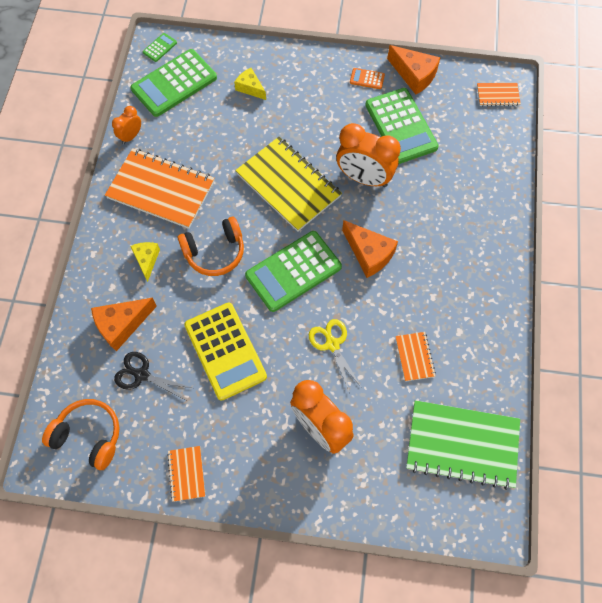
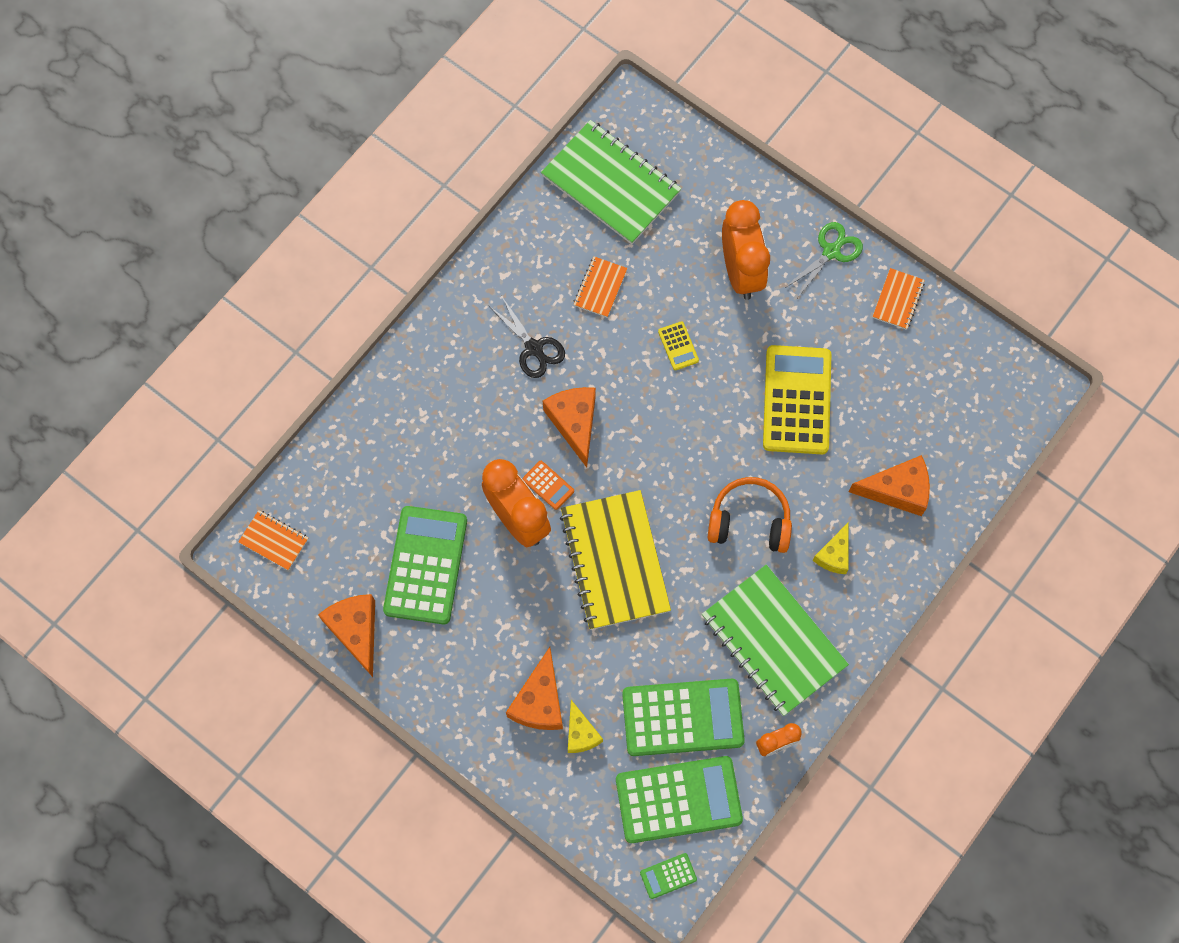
camera: 150 degrees left, 5 degrees up
orange headphones [42,399,120,470] -> none
orange notebook [105,148,215,229] -> green notebook [702,565,849,716]
black scissors [114,352,192,400] -> black scissors moved to [489,297,565,378]
green calculator [245,231,342,312] -> green calculator moved to [622,679,745,756]
yellow scissors [309,319,362,394] -> yellow calculator [658,321,699,370]
orange calculator [350,68,385,89] -> orange calculator moved to [523,461,574,510]
none -> orange cheese [506,647,563,730]
none -> green scissors [785,222,863,298]

